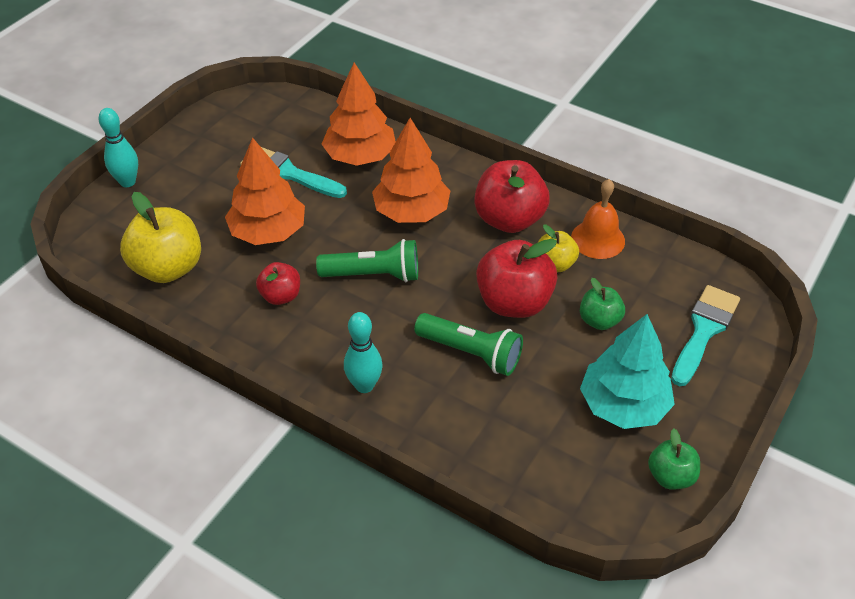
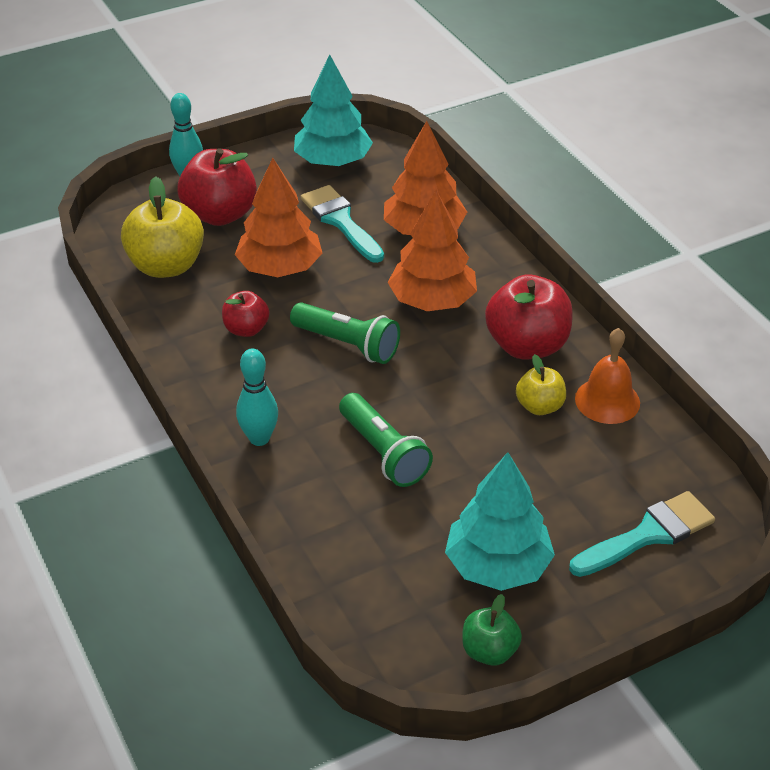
camera: 30 degrees right, 5 degrees down
red apple [476,239,557,318] -> red apple moved to [178,148,257,226]
green apple [580,278,625,330] -> none
none -> turquoise tree [294,55,373,166]

